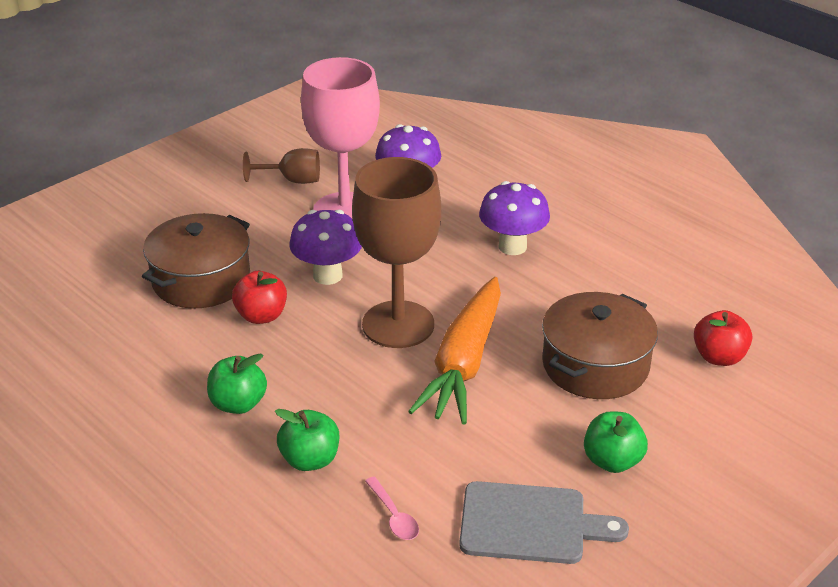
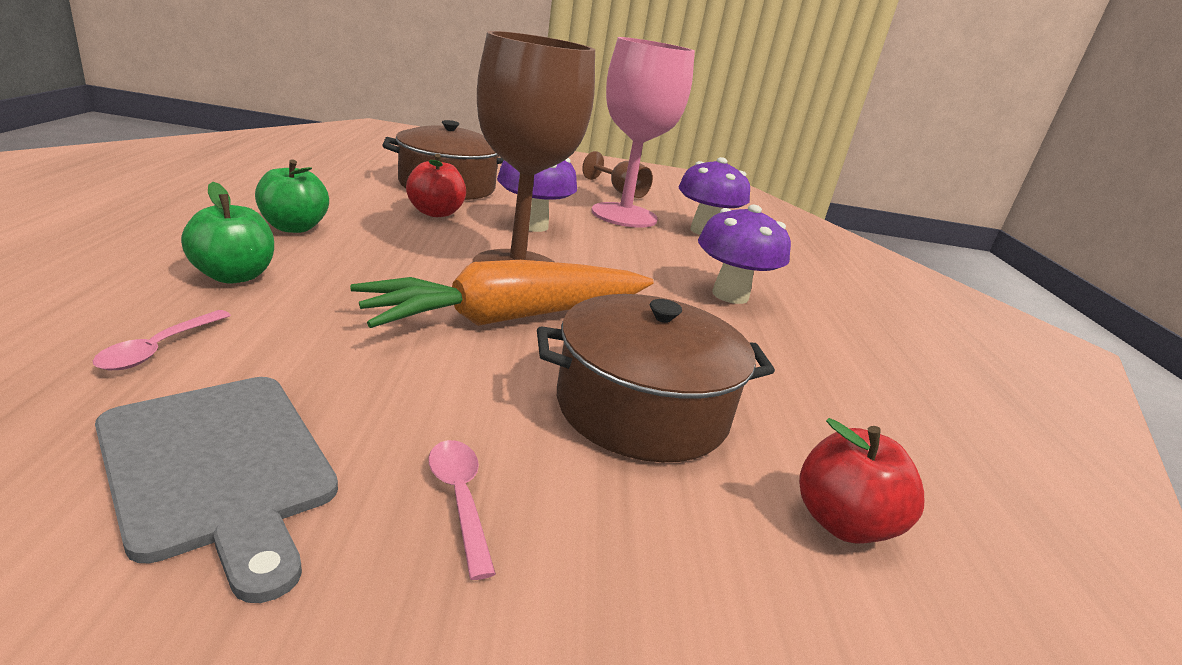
camera: 40 degrees right, 10 degrees down
green apple [584,412,648,473] -> pink spoon [428,440,496,580]

